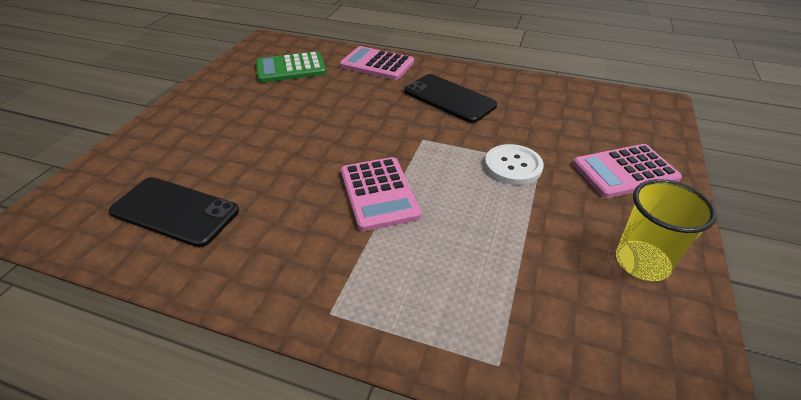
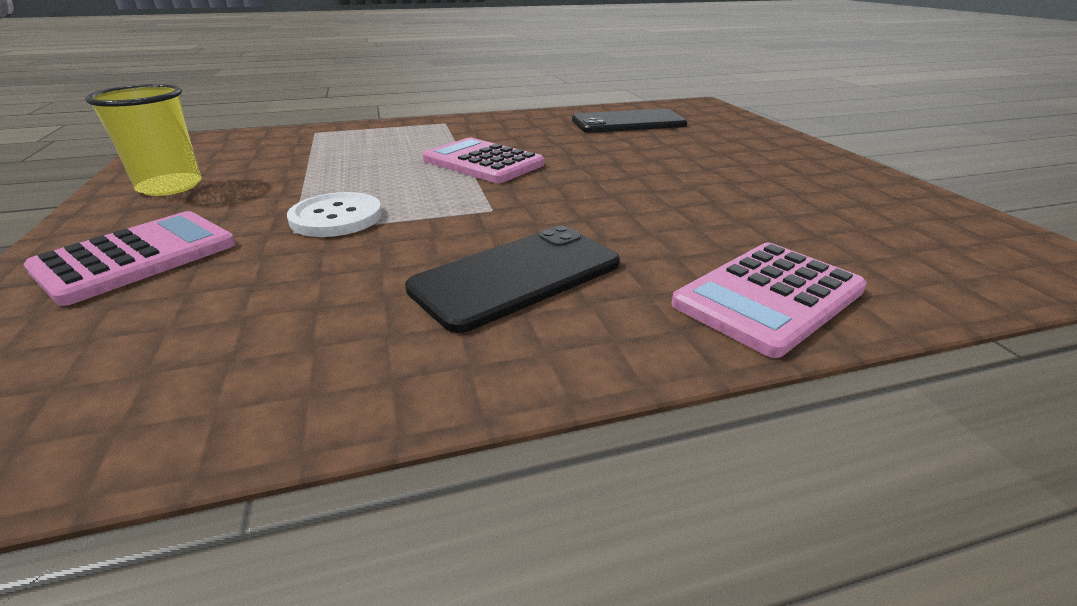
camera: 145 degrees right, 10 degrees down
green calculator [256,51,326,83] -> none
pink calculator [340,46,414,80] -> pink calculator turned 150 degrees clockwise [671,243,867,358]
black phone [404,74,497,123] -> black phone turned 45 degrees counterclockwise [405,225,620,333]

